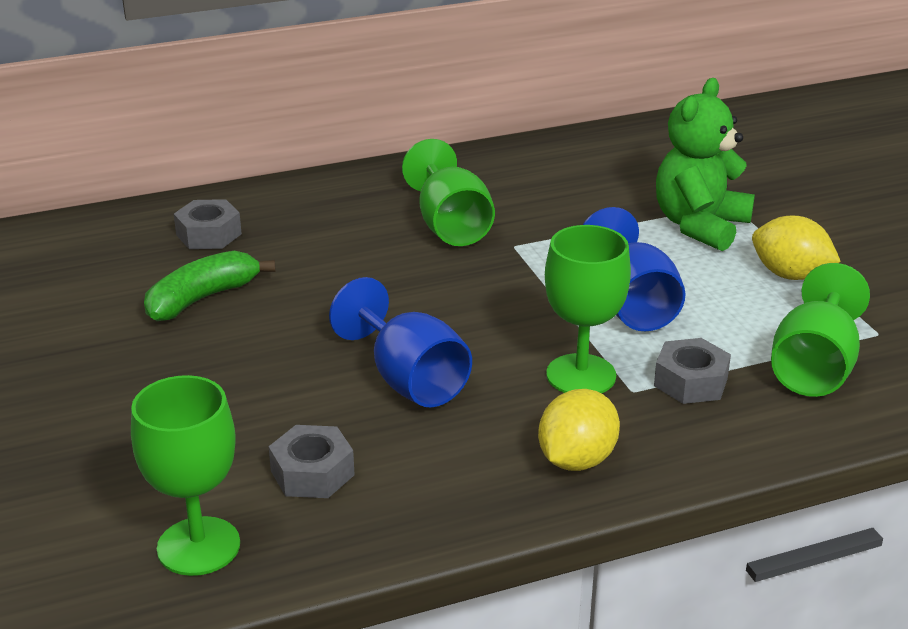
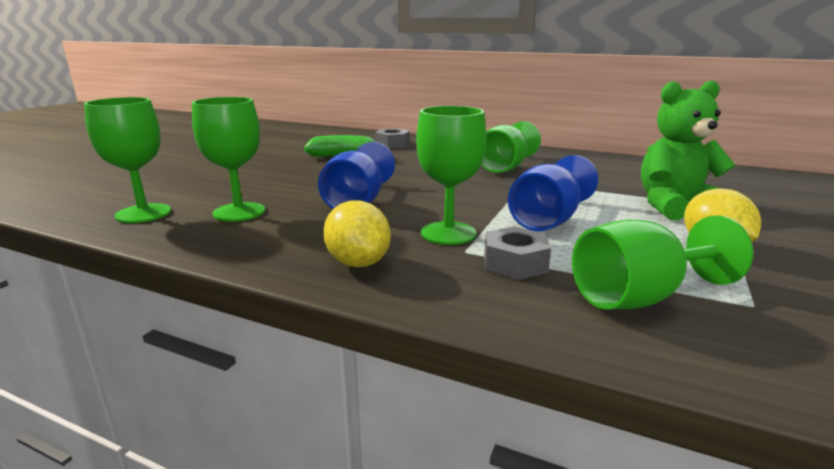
camera: 45 degrees right, 10 degrees down
grey nut [269,425,355,498] -> green goblet [192,97,265,222]
yellow lemon [538,389,620,471] -> yellow lemon turned 75 degrees clockwise [323,200,391,267]

